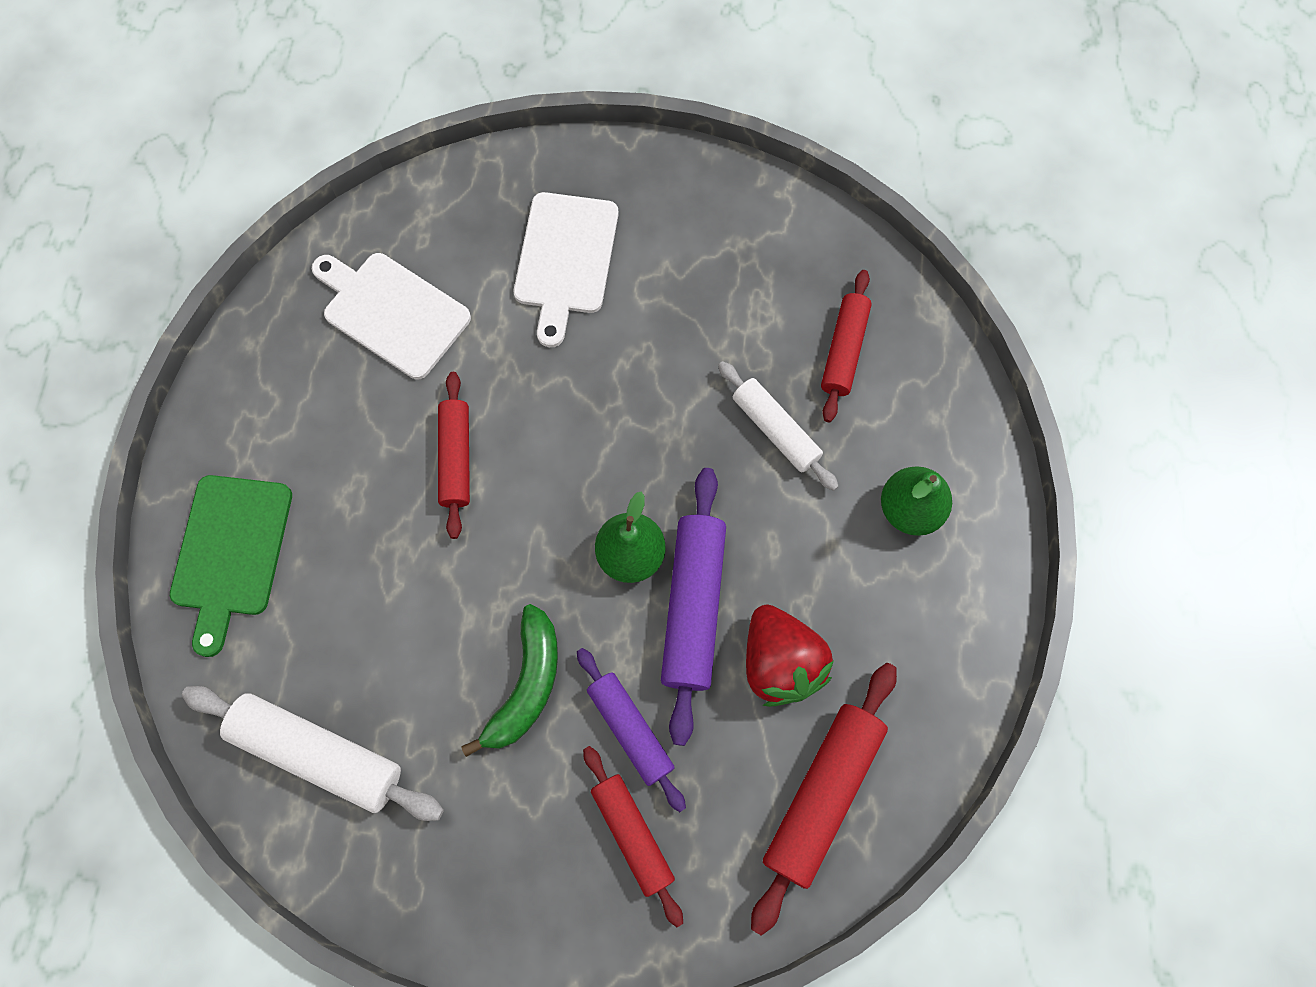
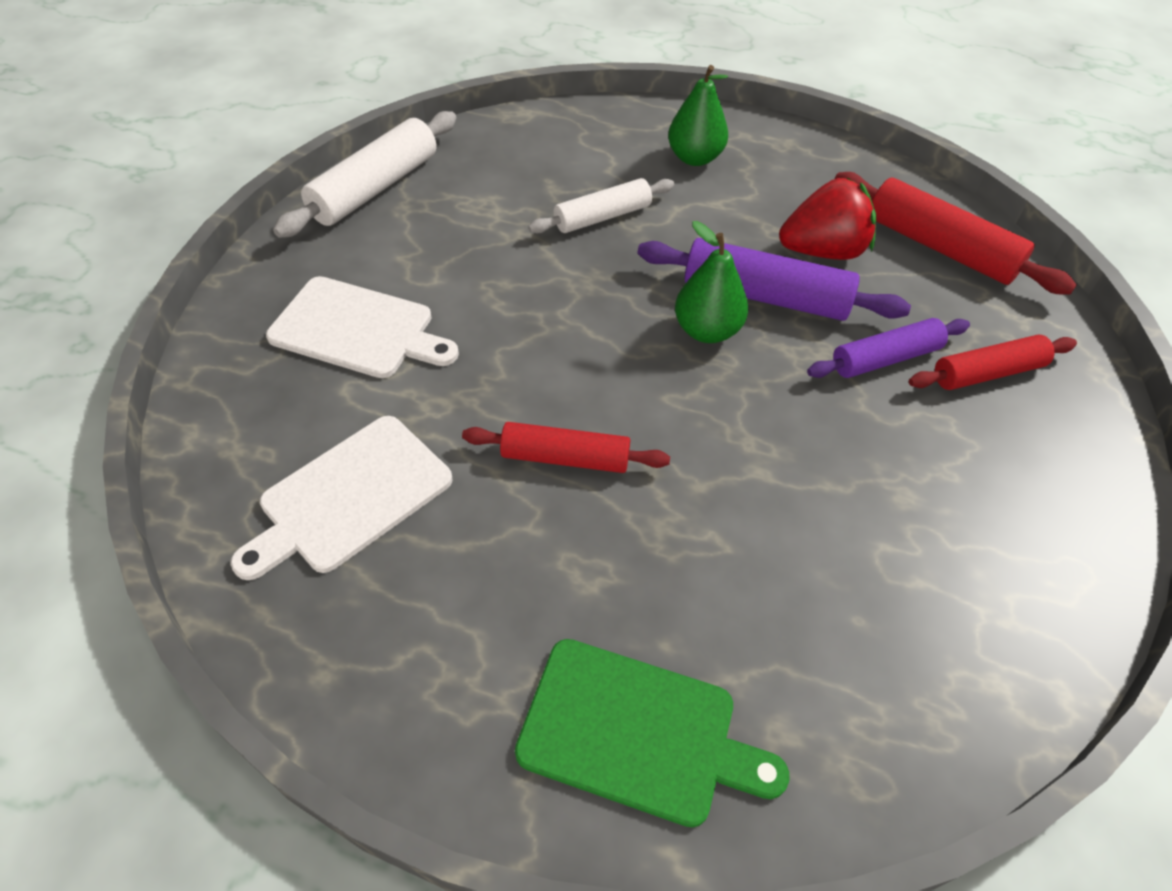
camera: 80 degrees left, 20 degrees down
white rolling pin [182,686,444,821] -> white rolling pin moved to [273,111,457,238]
green banana [461,604,558,757] -> none
red rolling pin [821,270,872,422] -> none

